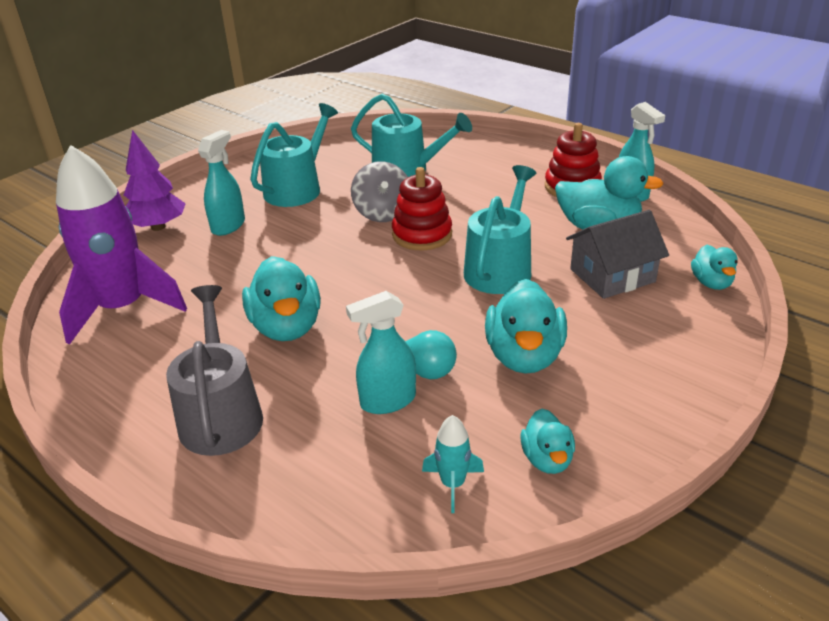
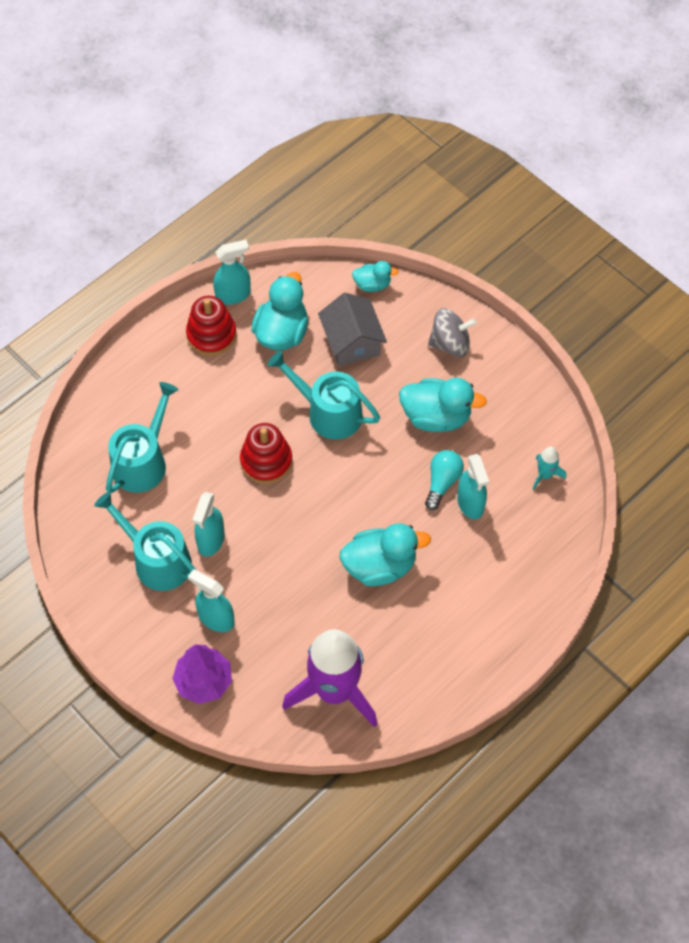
camera: 85 degrees left, 25 degrees up
grey watering can [166,285,263,456] -> none
grey spinning top [351,161,408,222] -> grey spinning top moved to [428,308,477,357]
turquoise duck [520,409,575,474] -> none
none -> turquoise spray bottle [193,492,225,557]

